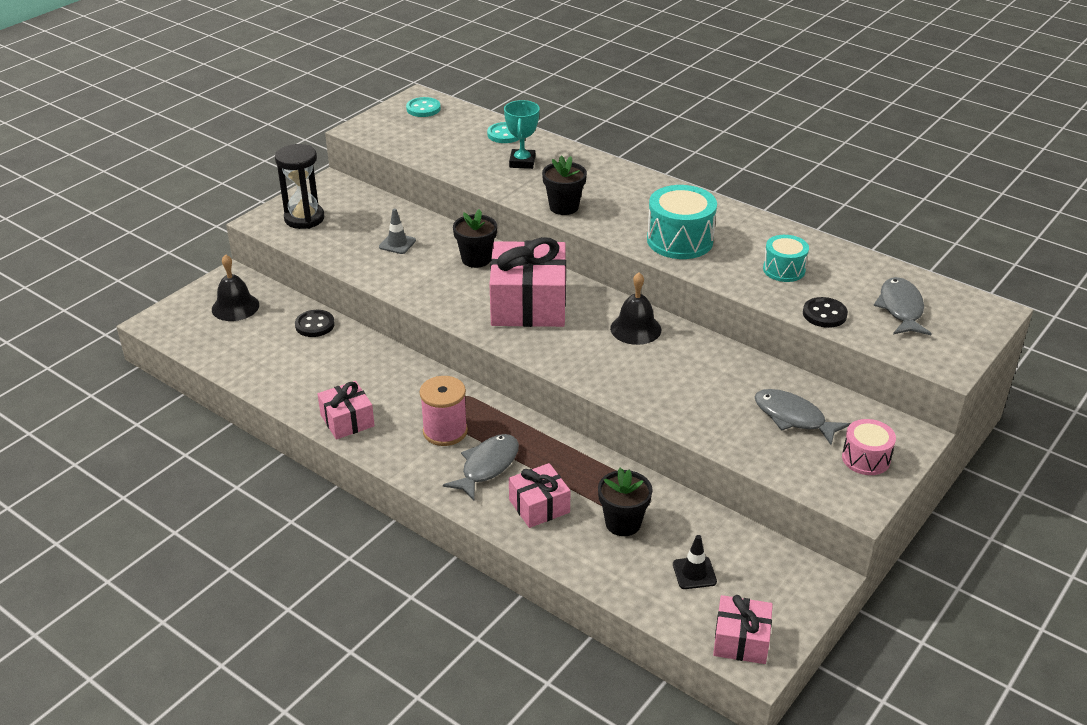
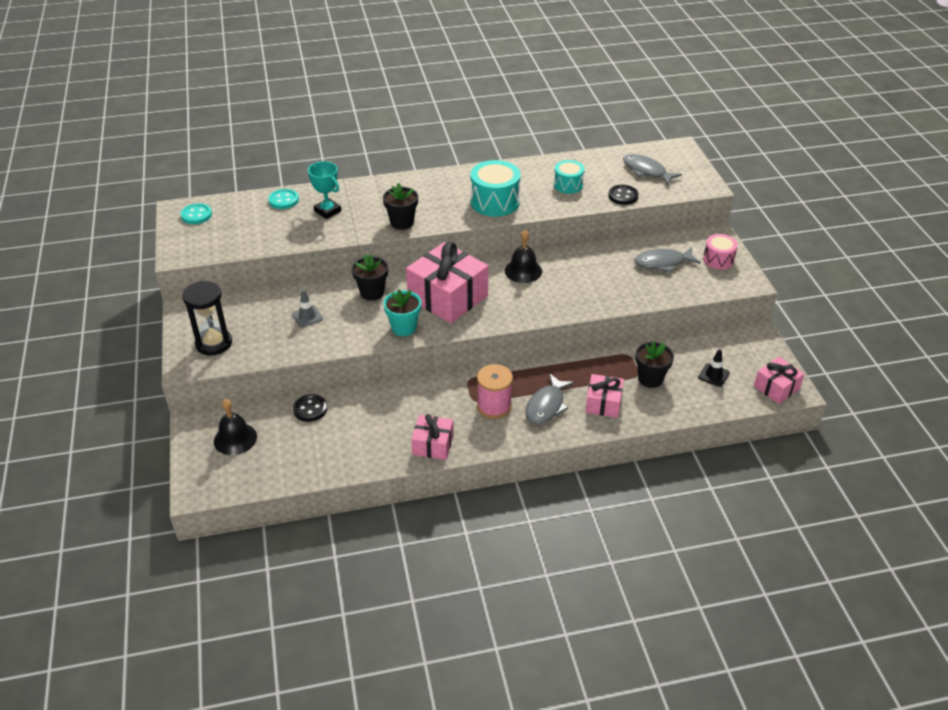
camera: 50 degrees left, 5 degrees up
grey fish [443,434,519,500] -> grey fish turned 135 degrees counterclockwise [526,373,575,425]
none -> turquoise flower pot [383,289,421,336]

